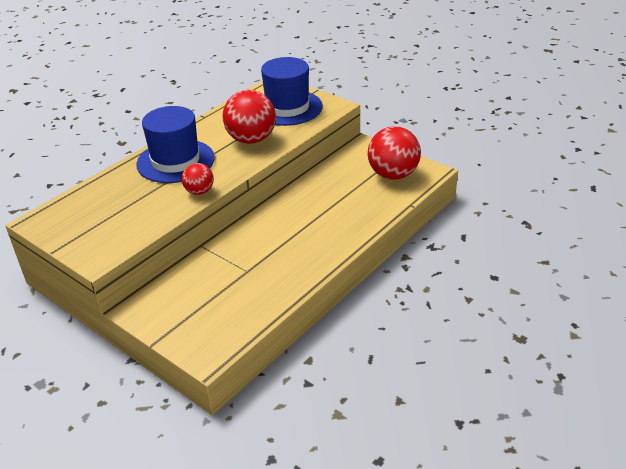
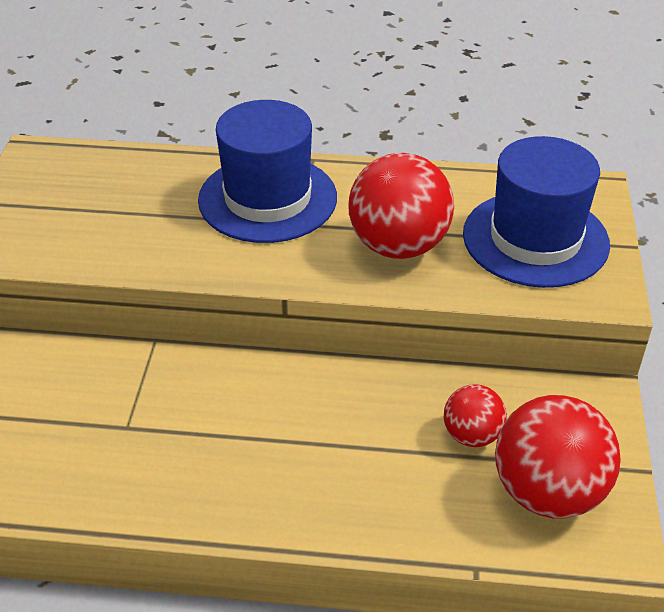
camera: 55 degrees right, 5 degrees up
red ball [181,163,214,195] -> red ball moved to [444,384,507,447]

